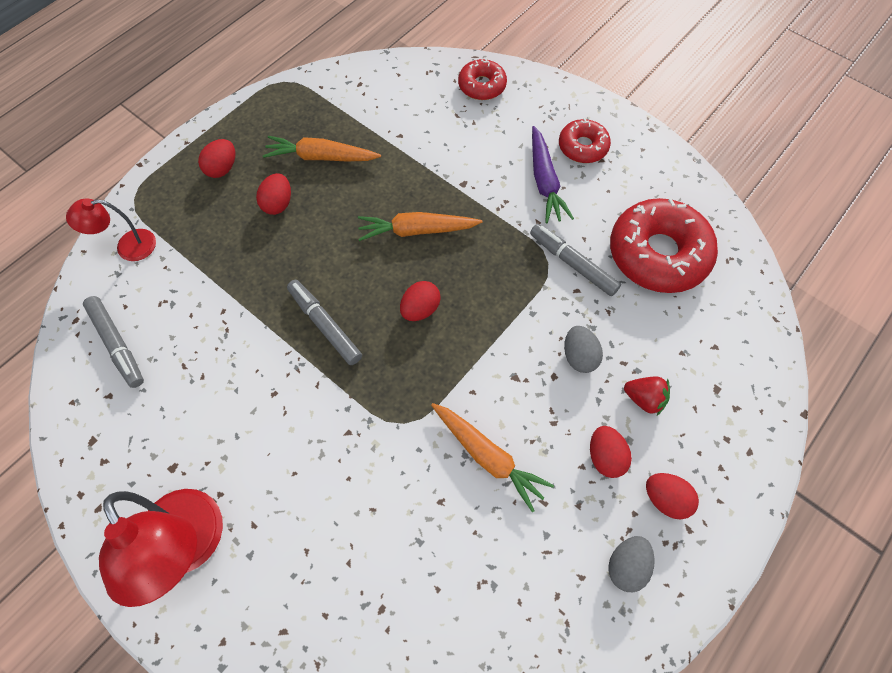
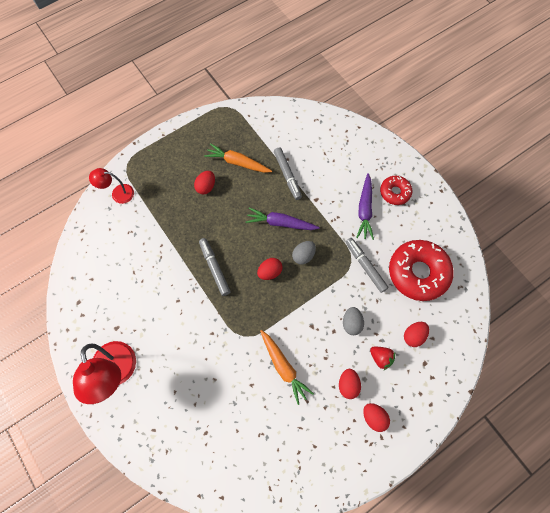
camera: 15 degrees right, 5 degrees up
grey marker [83,296,144,388] -> grey marker moved to [274,147,302,200]
red egg [198,139,235,178] -> red egg moved to [404,322,429,347]
orange carrot [358,212,482,241] -> purple carrot [246,207,320,230]
red donut [458,58,507,100] -> none
grey egg [608,536,655,592] -> grey egg moved to [292,241,316,265]

